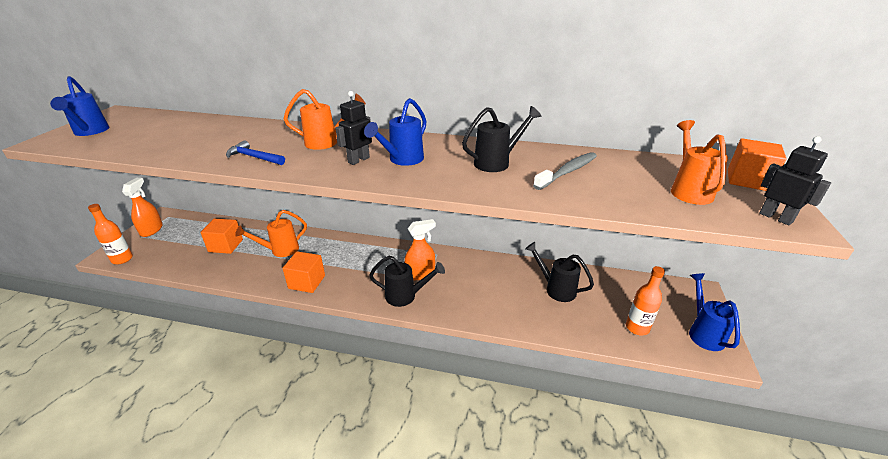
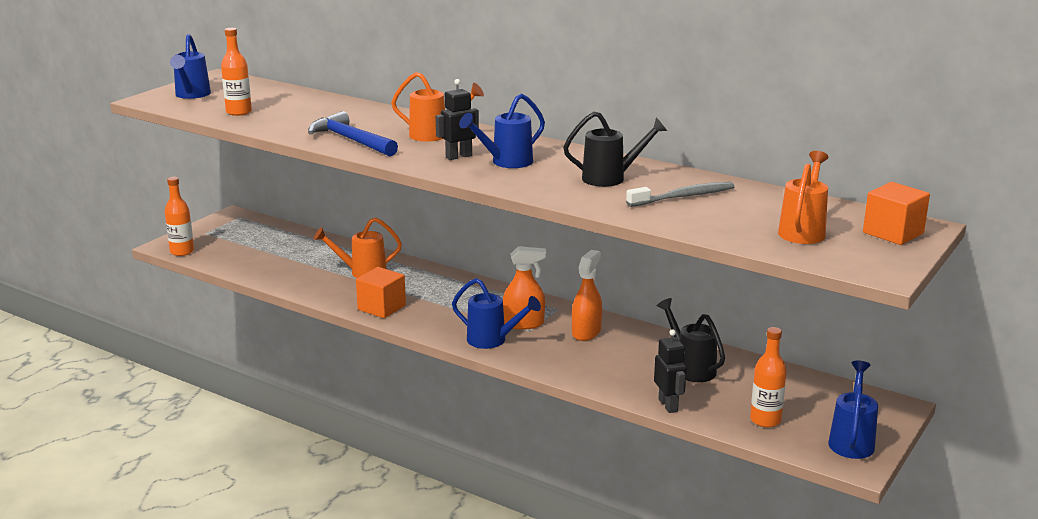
camera: 20 degrees right, 10 degrees down
orange spray bottle [122,178,163,237] -> orange spray bottle moved to [572,250,602,341]
orange cube [200,219,243,254] -> none
blue hammer [226,140,285,165] -> blue hammer [308,111,398,156], size x1.54
black watering can [369,256,445,307] -> blue watering can [452,278,541,349]
black robot [759,136,831,225] -> black robot moved to [654,329,687,413]
none -> orange bottle [221,28,252,116]

